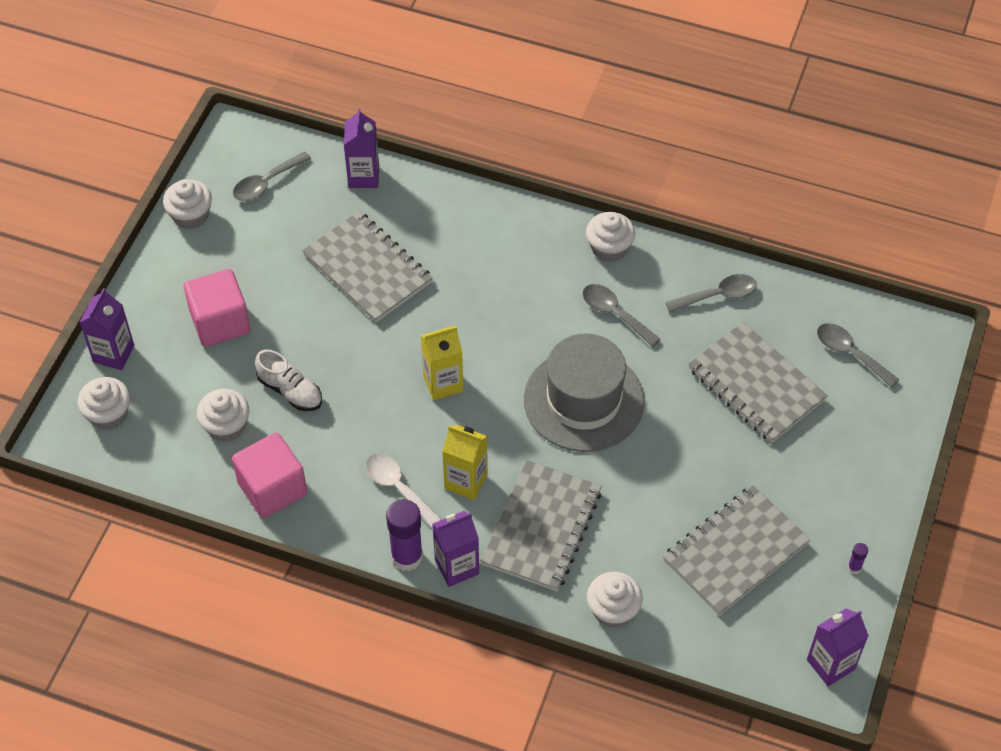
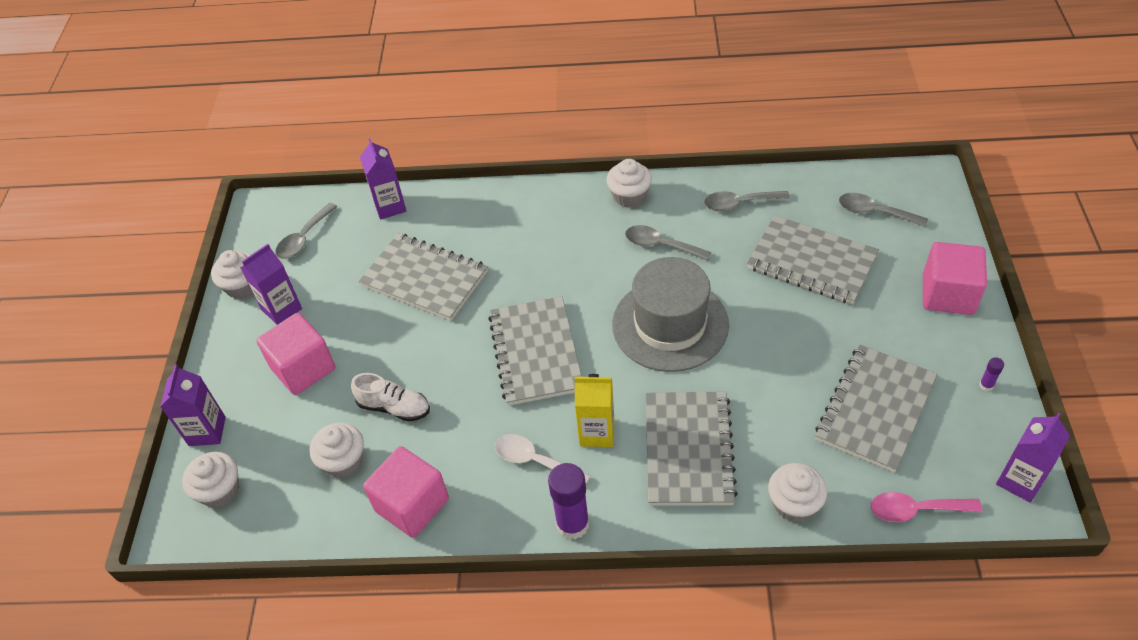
camera: 15 degrees left, 5 degrees down
yellow carton [421,326,463,400] -> grey notebook [488,296,582,406]
purple carton [433,511,479,587] -> purple carton moved to [240,244,302,325]
grey spoon [665,274,757,312] -> grey spoon turned 150 degrees counterclockwise [704,191,790,211]
none -> pink spoon [871,492,983,522]
none -> pink cube [923,242,987,315]

